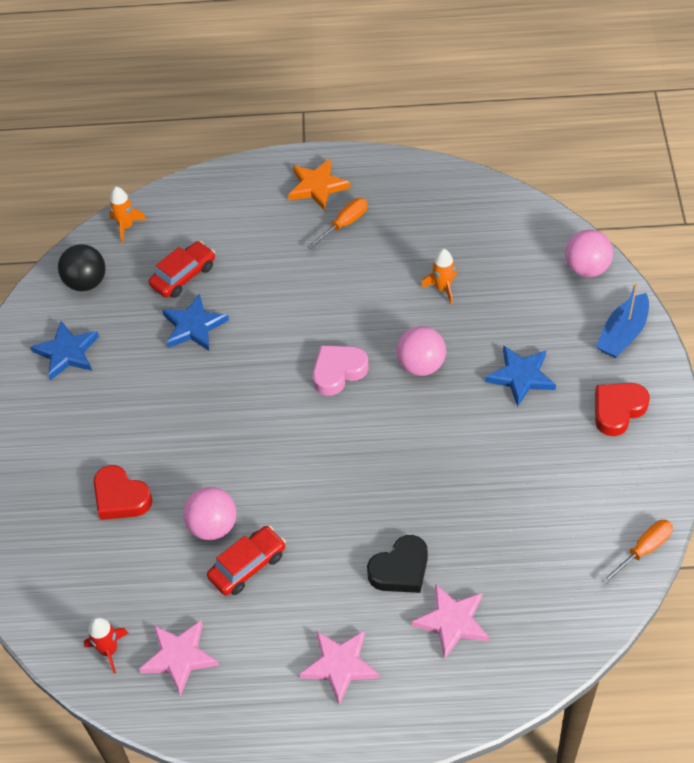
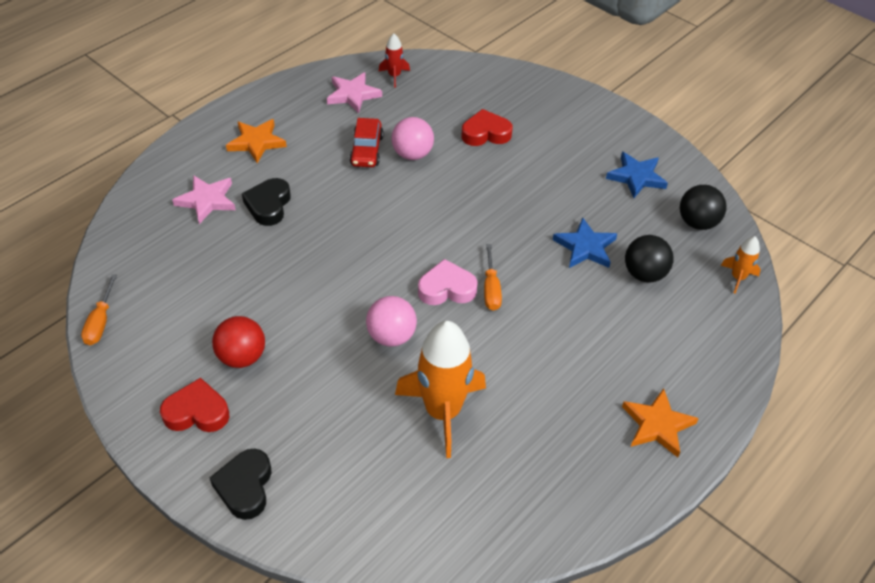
camera: 130 degrees right, 5 degrees down
red car [148,241,215,298] -> black ball [625,235,674,283]
pink star [299,630,380,705] -> orange star [226,119,287,163]
orange screwdriver [307,198,368,249] -> orange screwdriver moved to [484,244,502,311]
pink heart [313,345,369,396] -> pink heart turned 105 degrees counterclockwise [418,259,478,305]
orange rocket [421,249,457,305] -> orange rocket [395,321,486,458], size x2.14
blue star [485,345,556,407] -> none
pink ball [565,230,613,277] -> none
red heart [595,383,650,436] -> red heart turned 90 degrees counterclockwise [160,378,229,432]
blue boat [596,284,649,358] -> black heart [210,449,272,520]
none -> red ball [212,316,265,368]

